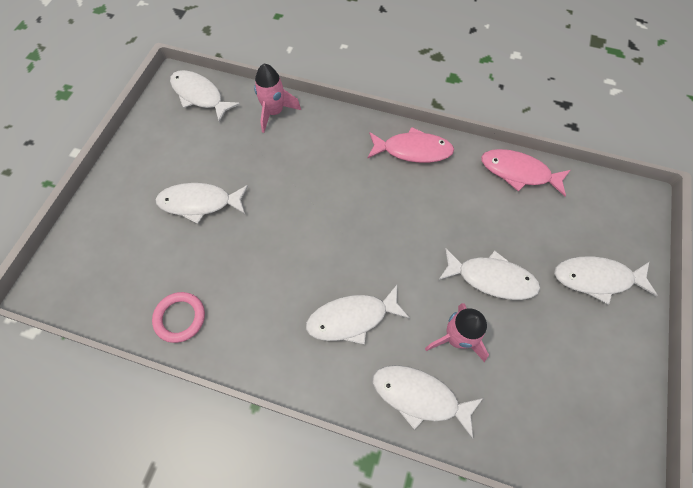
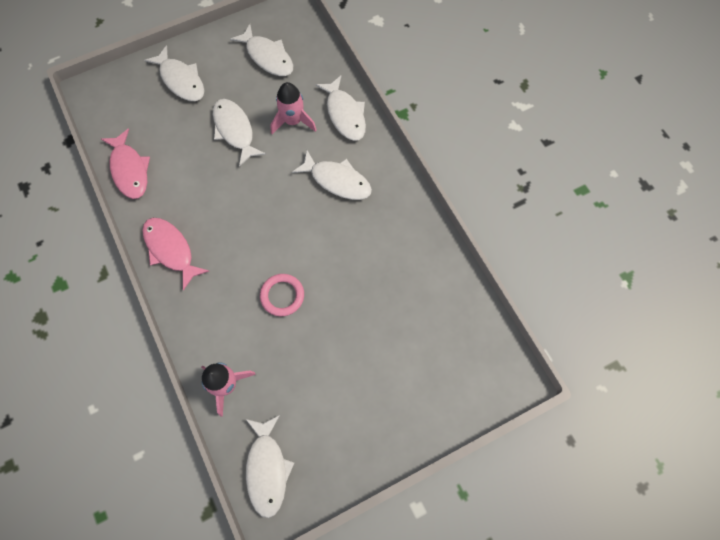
camera: 135 degrees left, 5 degrees up
pink ring [152,292,205,343] -> pink ring moved to [260,274,304,316]
white fish [155,183,248,224] -> white fish moved to [230,24,293,76]

